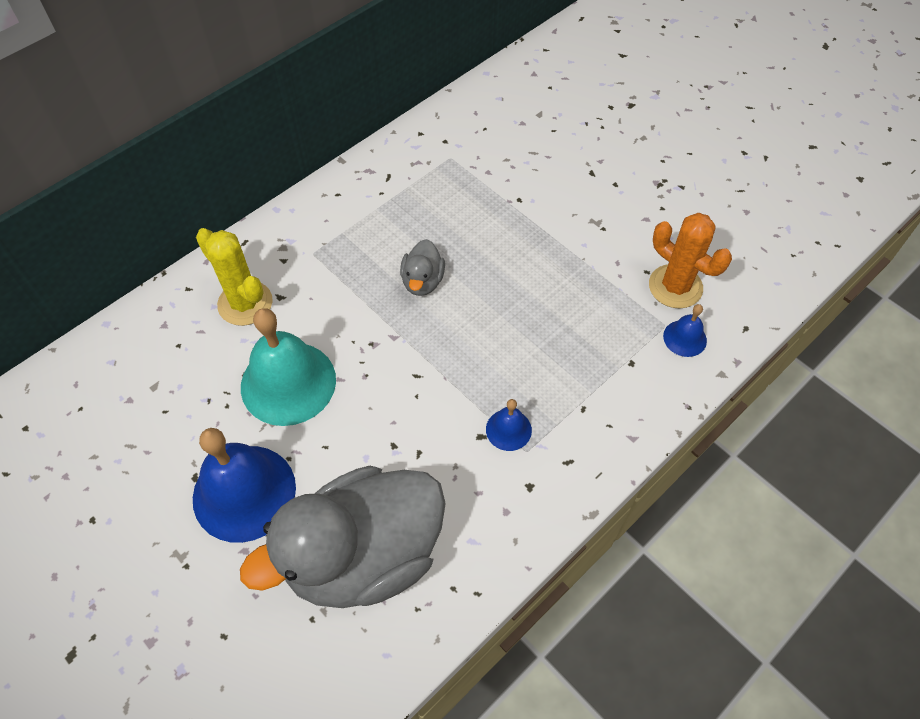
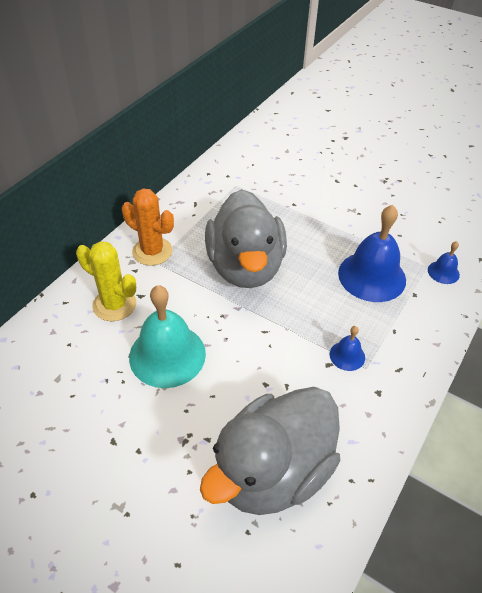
camera: 15 degrees left, 10 degrees down
blue bell [193,428,296,543] -> blue bell moved to [338,205,406,302]
grey duck [400,239,445,296] -> grey duck [205,189,287,288], size x2.38
orange cactus [649,213,732,309] -> orange cactus moved to [122,189,174,266]

